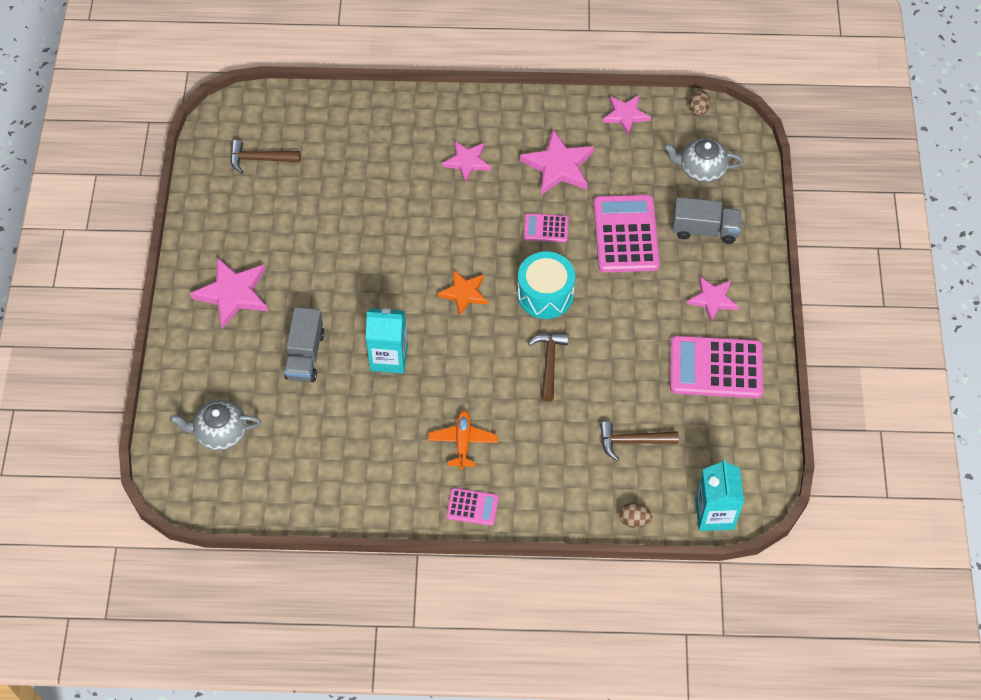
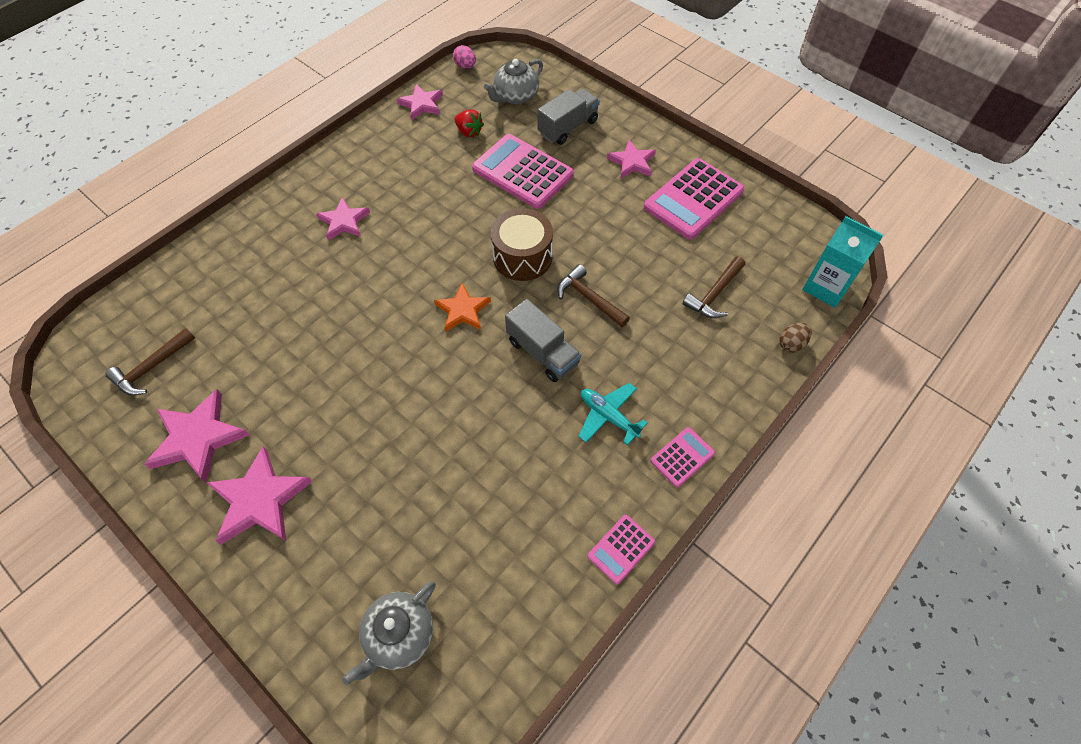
camera: 50 degrees left, 0 degrees up
grey truck [284,307,325,382] -> grey truck moved to [505,299,581,382]
turquoise carton [366,308,408,374] -> none
orange plane [428,410,498,470] -> turquoise plane [578,383,647,445]
turquoise drum [517,252,575,319] -> brown drum [491,208,553,281]
pink star [520,130,594,195] -> pink star moved to [144,389,249,483]
pink calculator [524,213,569,242] -> pink calculator moved to [587,515,655,584]
brown egg [689,91,711,116] -> pink egg [453,45,476,69]
none -> red strawberry [455,109,484,137]

